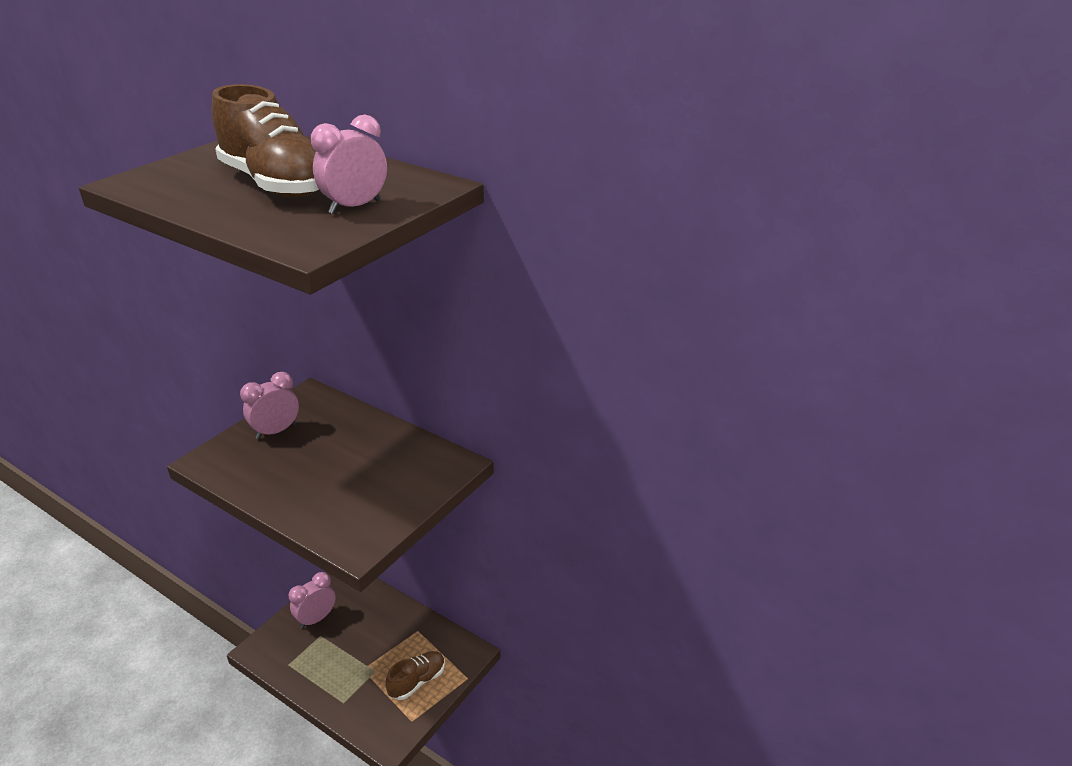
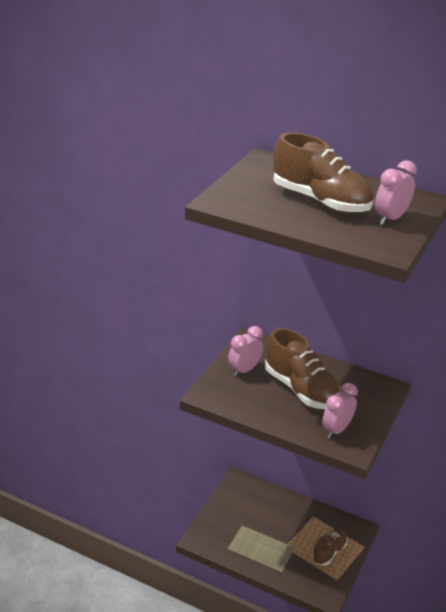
camera: 10 degrees left, 0 degrees up
pink clock [289,572,336,629] -> pink clock moved to [322,383,358,439]
none -> brown shoe [265,328,341,409]

